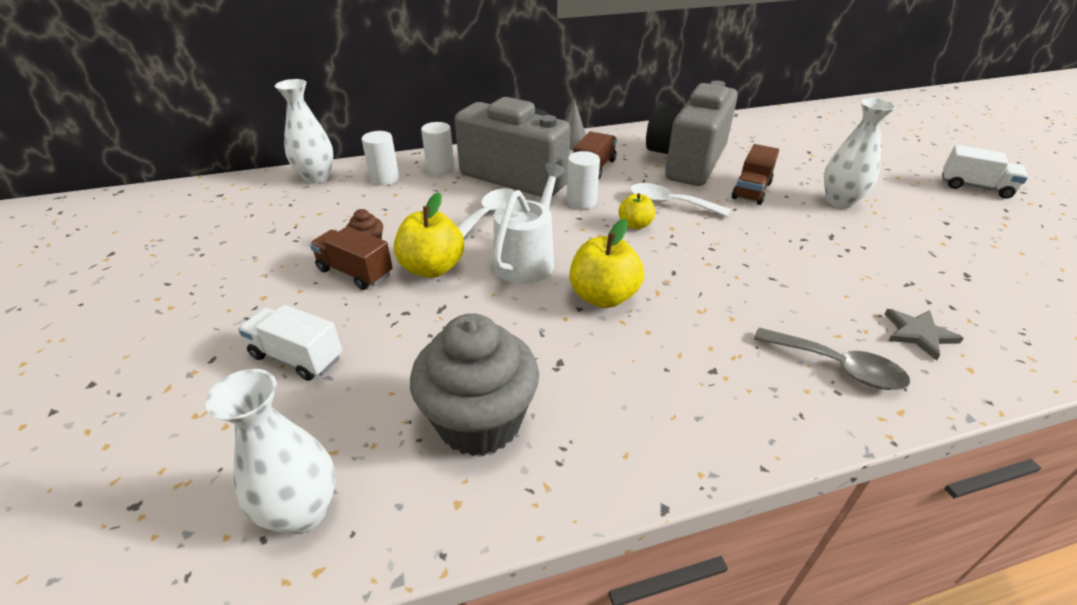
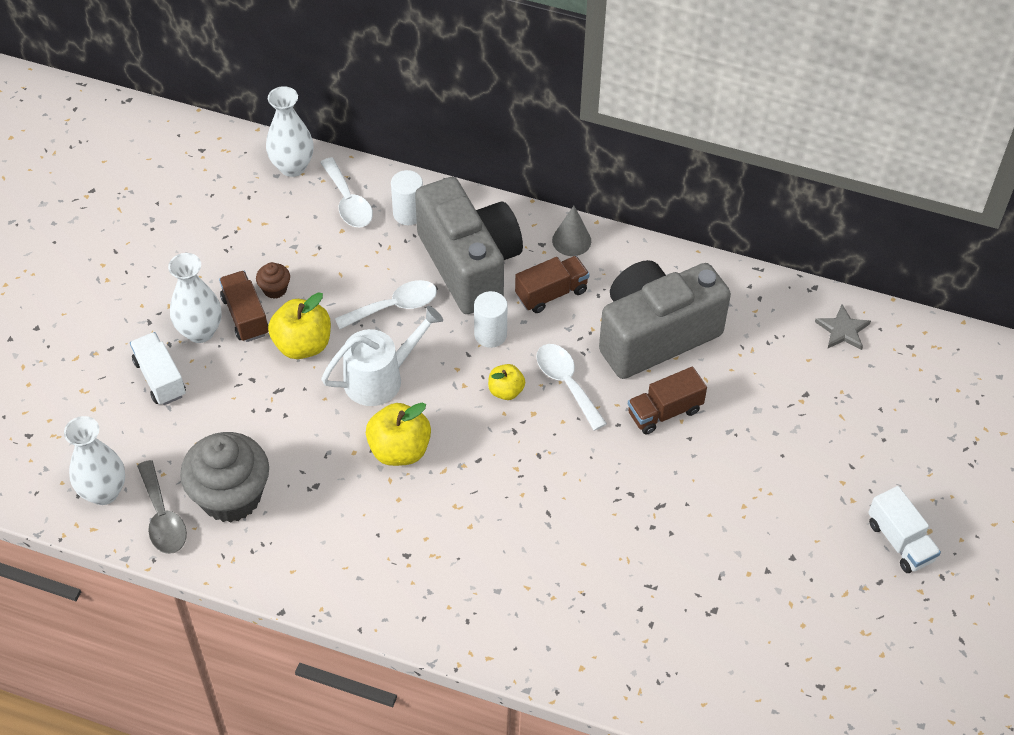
camera: 35 degrees right, 15 degrees up
white cylinder [361,131,399,186] -> white spoon [320,157,373,227]
grey spoon [754,328,910,390] -> grey spoon moved to [137,460,187,554]
white vase [824,98,897,208] -> white vase moved to [168,253,221,343]
grey star [885,309,964,361] -> grey star moved to [815,305,871,350]

